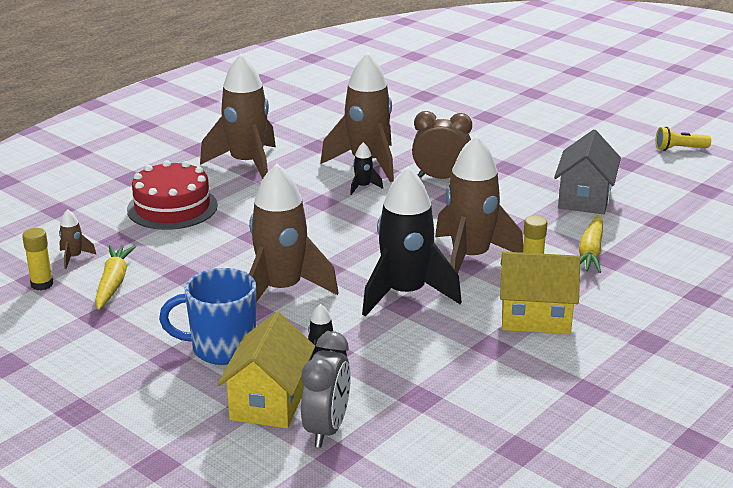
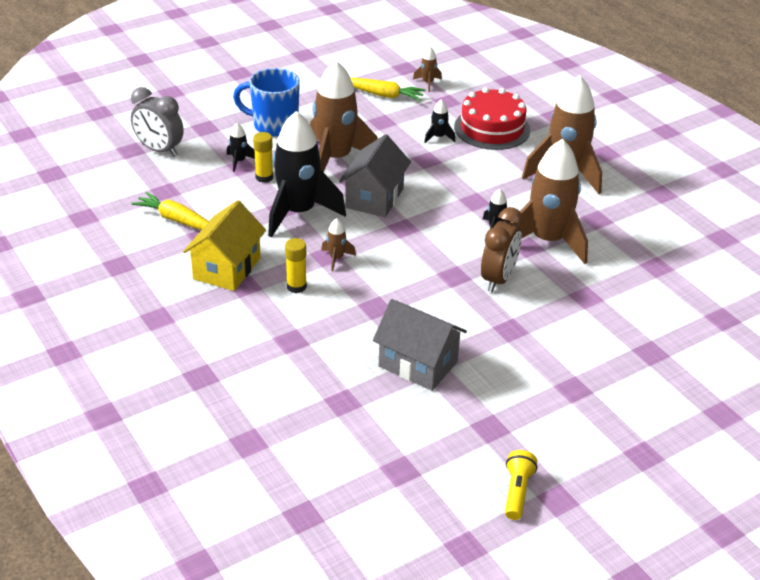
camera: 105 degrees right, 10 degrees up
yellow glue stick [22,228,53,290] -> yellow glue stick moved to [253,132,273,183]
blue mug [159,268,256,365] -> blue mug turned 90 degrees counterclockwise [233,68,300,137]
yellow house [217,312,315,428] -> none
brown rocket [435,135,523,274] -> brown rocket [321,218,356,271], size x0.41
yellow carrot [579,215,603,273] -> yellow carrot moved to [131,192,209,230]
none -> grey house [339,134,411,217]
none -> black rocket [424,99,455,143]

